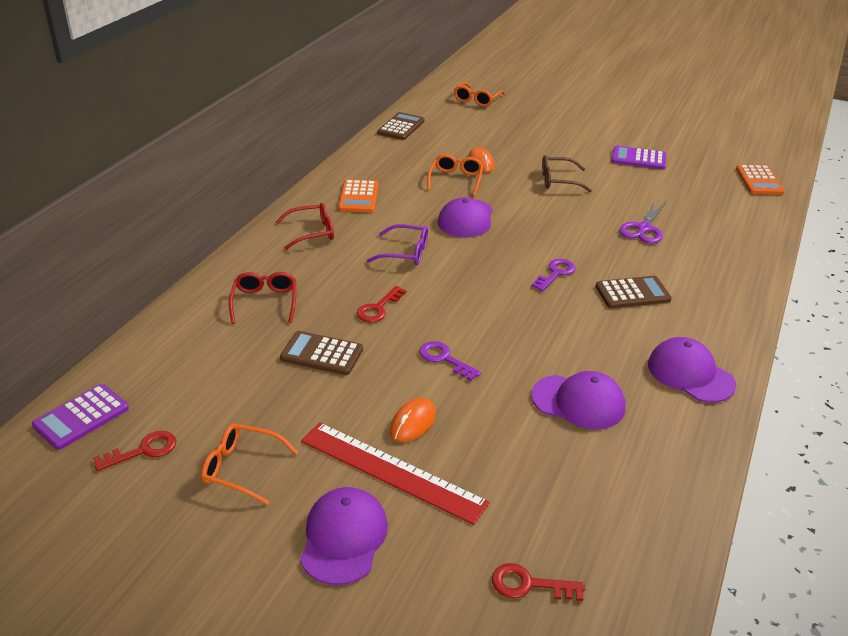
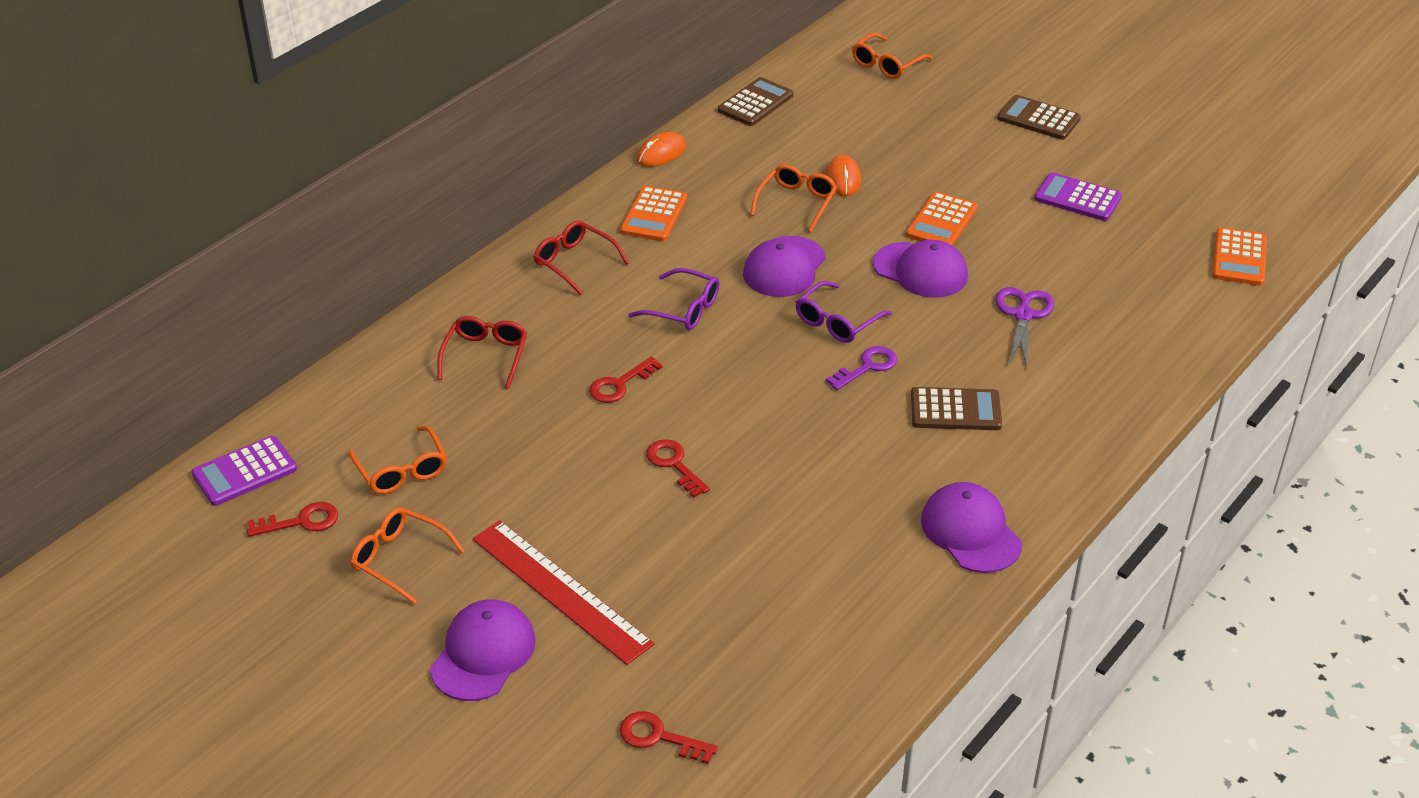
camera: 15 degrees right, 5 degrees up
red glasses [275,203,334,250] -> red glasses turned 135 degrees counterclockwise [534,221,629,295]
brown calculator [280,331,363,375] -> brown calculator moved to [997,95,1081,140]
orange mouse [390,398,436,442] -> orange mouse moved to [637,132,686,167]
purple key [419,341,481,381] -> red key [646,439,710,498]
purple cap [531,371,625,429] -> purple cap moved to [873,240,968,298]
brown glasses [542,155,592,192] -> orange calculator [906,192,978,246]
purple scissors [620,201,666,244] -> purple scissors turned 150 degrees clockwise [995,287,1054,368]
none -> orange glasses [349,426,447,494]
none -> purple glasses [796,281,892,343]

